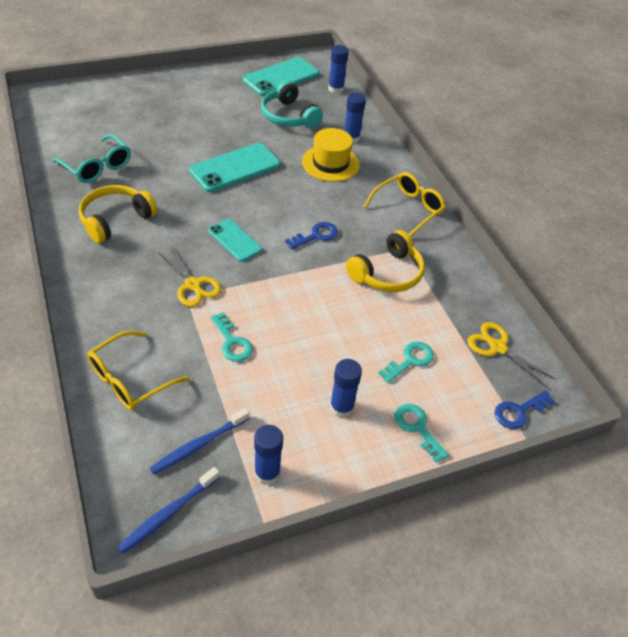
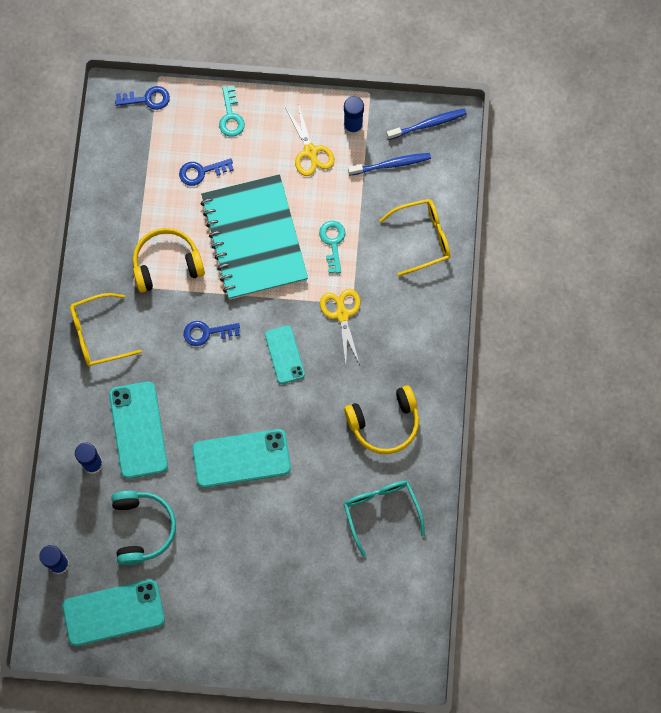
camera: 150 degrees left, 25 degrees up
yellow hat [302,128,360,182] -> turquoise phone [109,382,168,479]
blue glue stick [330,359,362,418] -> none
turquoise key [378,342,434,383] -> blue key [179,158,234,186]
yellow scissors [467,322,556,388] -> yellow scissors moved to [285,103,334,176]
none -> turquoise notebook [201,174,308,300]

